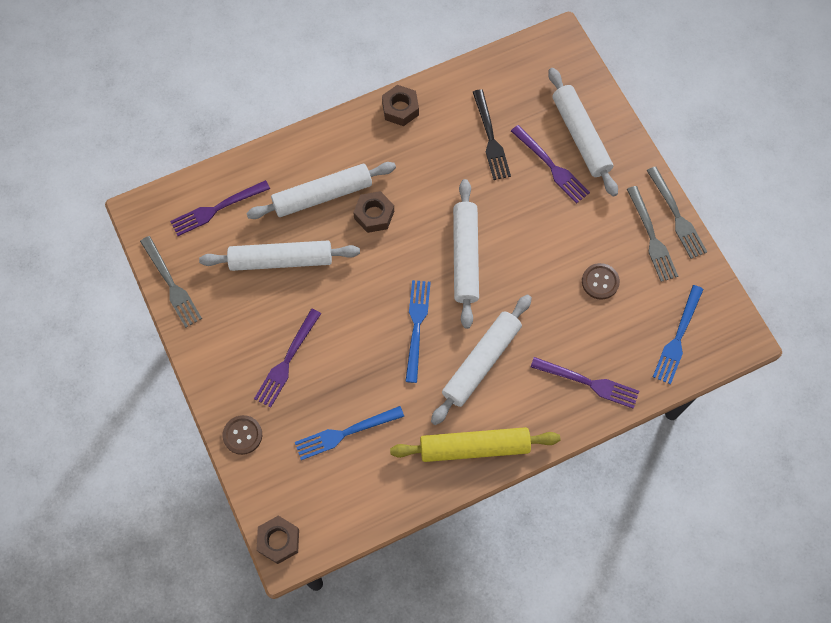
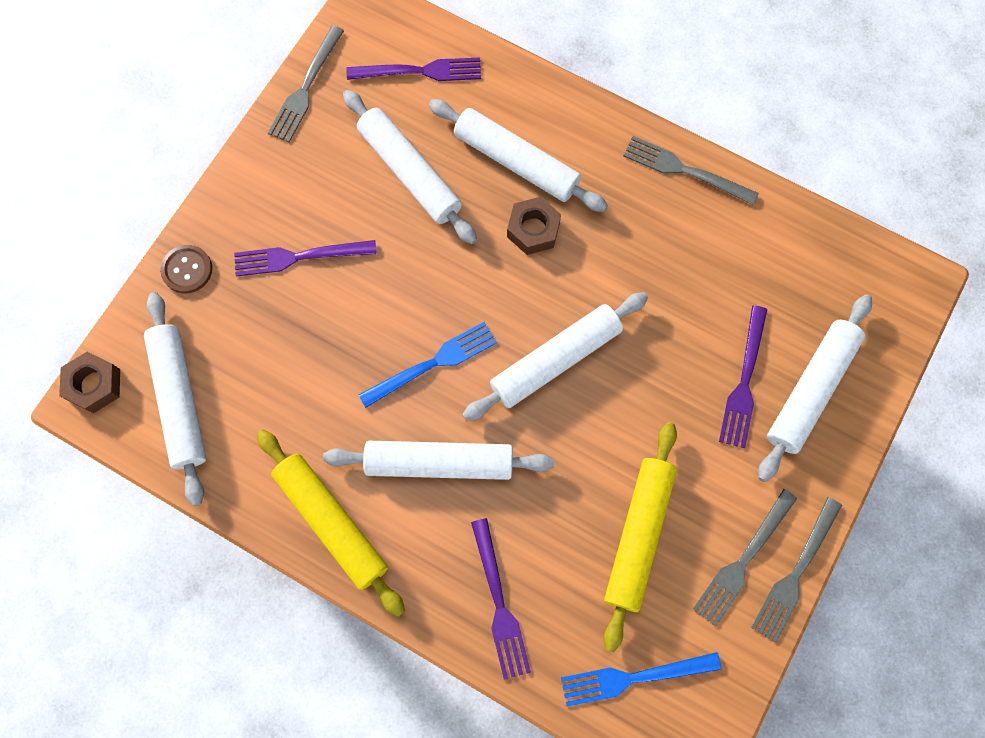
camera: 55 degrees right, 5 degrees up
purple fork [170,180,270,236] -> purple fork turned 150 degrees clockwise [346,57,481,81]
blue fork [295,406,404,460] -> none
brown nut [382,85,419,126] -> grey fork [623,136,759,205]
black fork [473,89,511,180] -> none
brown button [582,263,620,300] -> yellow rolling pin [603,422,677,652]
none -> white rolling pin [144,292,206,506]

